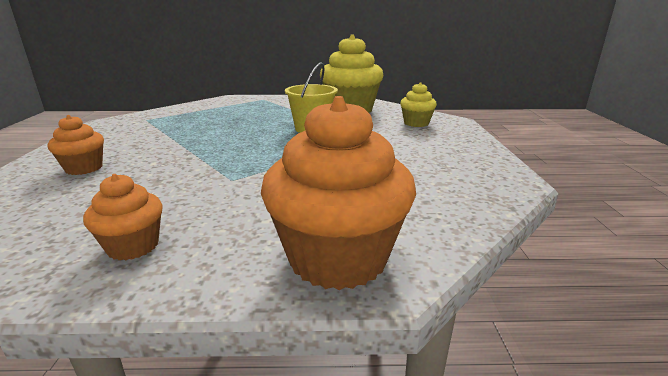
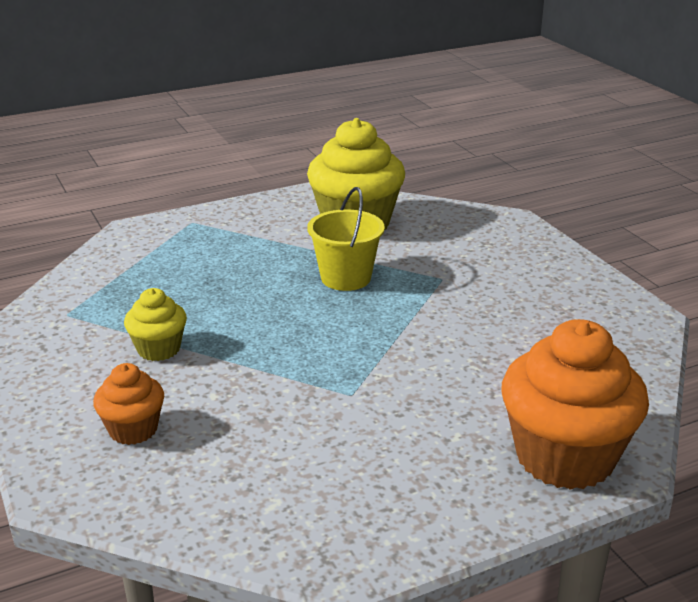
camera: 25 degrees left, 5 degrees up
orange cupcake [83,174,162,261] -> none
yellow cupcake [400,82,437,127] -> yellow cupcake moved to [124,288,187,361]

